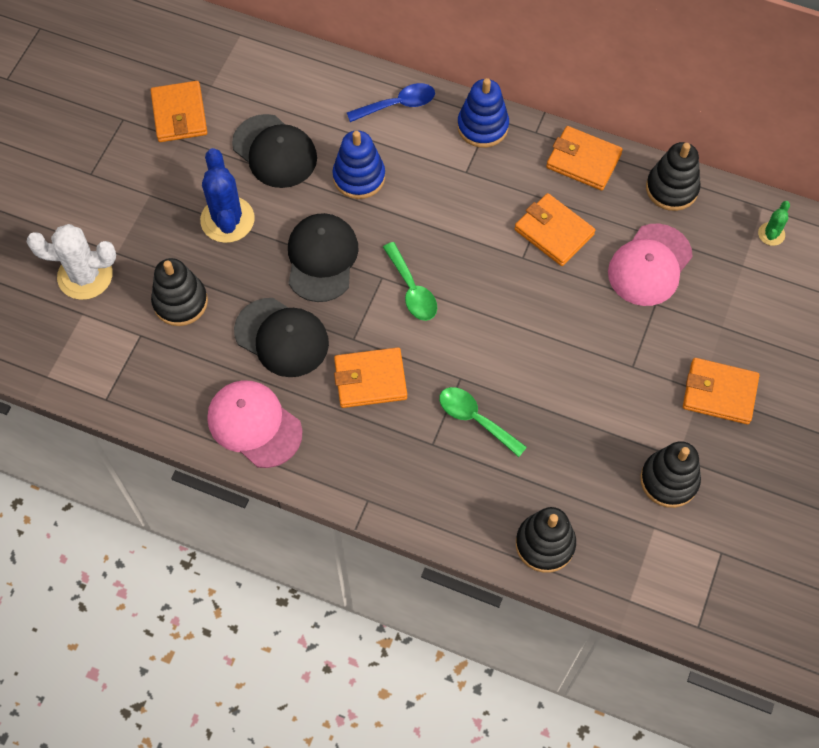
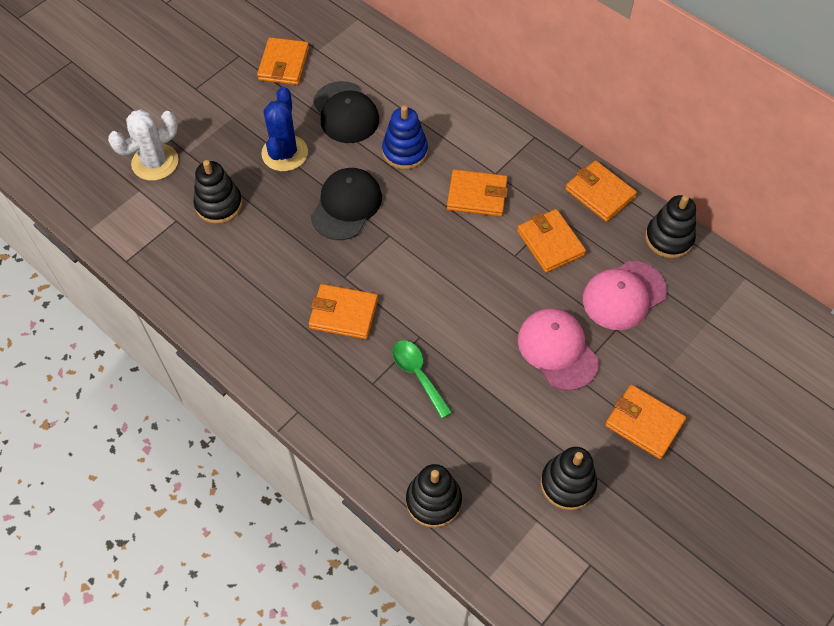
camera: 20 degrees right, 5 degrees down
white cactus [27,224,116,300] -> white cactus turned 60 degrees counterclockwise [108,109,178,181]
pink cap [208,380,303,468] -> pink cap moved to [518,308,599,391]
black cap [234,298,329,377] -> none
blue spoon [347,83,435,122] -> none
green spoon [383,242,437,321] -> none
blue stacking toy [457,78,509,148] -> none
green cactus [758,201,790,246] -> none
none -> orange wallet [447,169,508,217]

